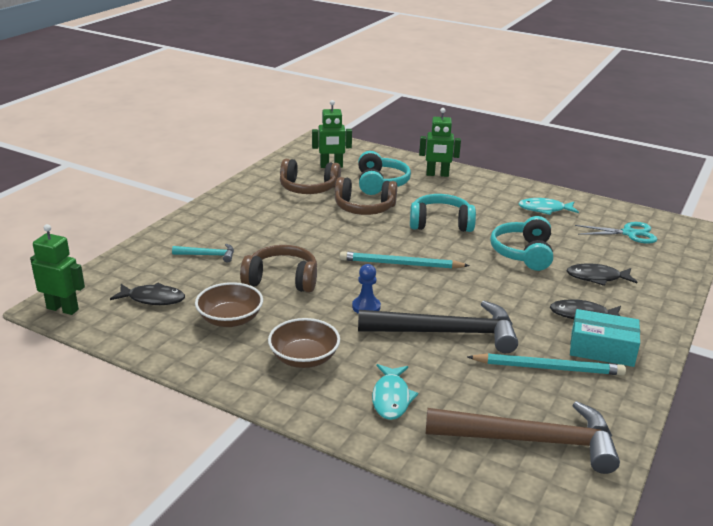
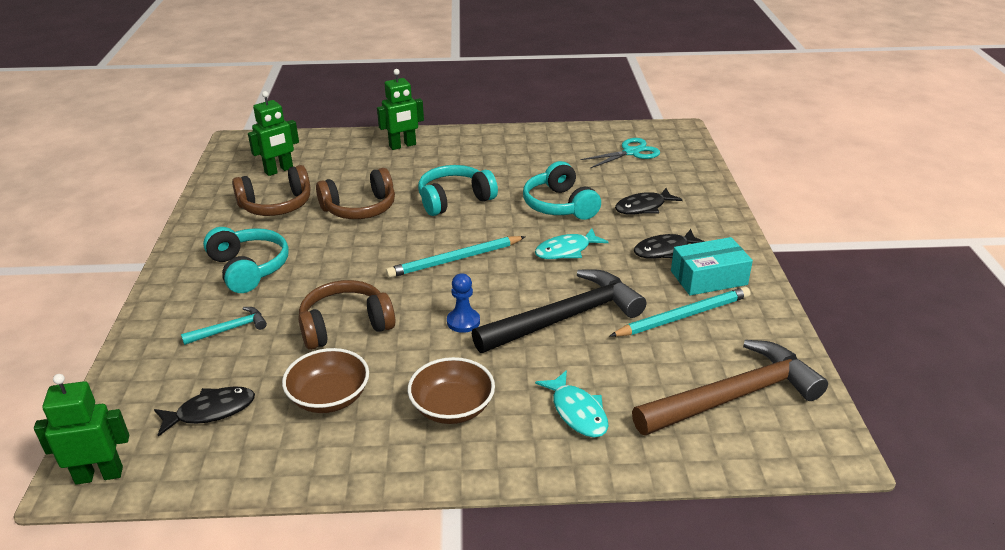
camera: 30 degrees left, 5 degrees up
turquoise headphones [358,151,411,195] -> turquoise headphones moved to [203,227,289,293]
turquoise fish [519,198,579,215] -> turquoise fish moved to [535,228,608,259]

